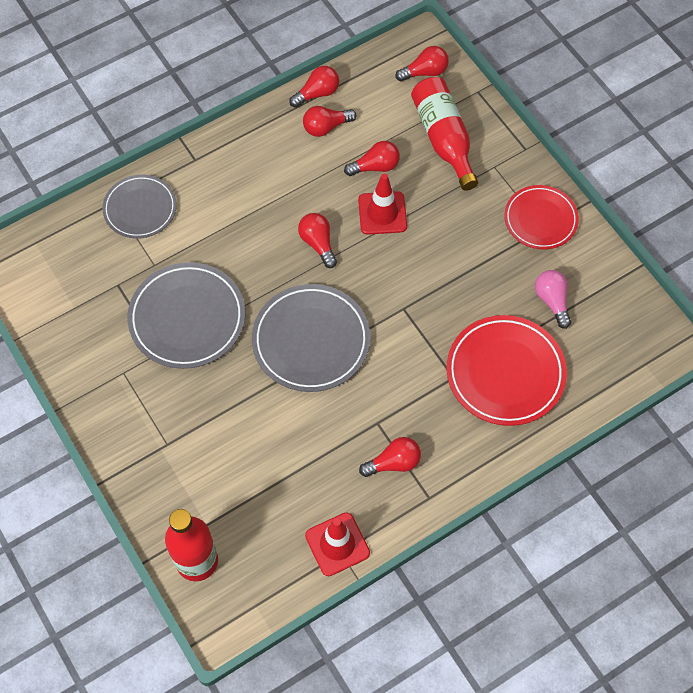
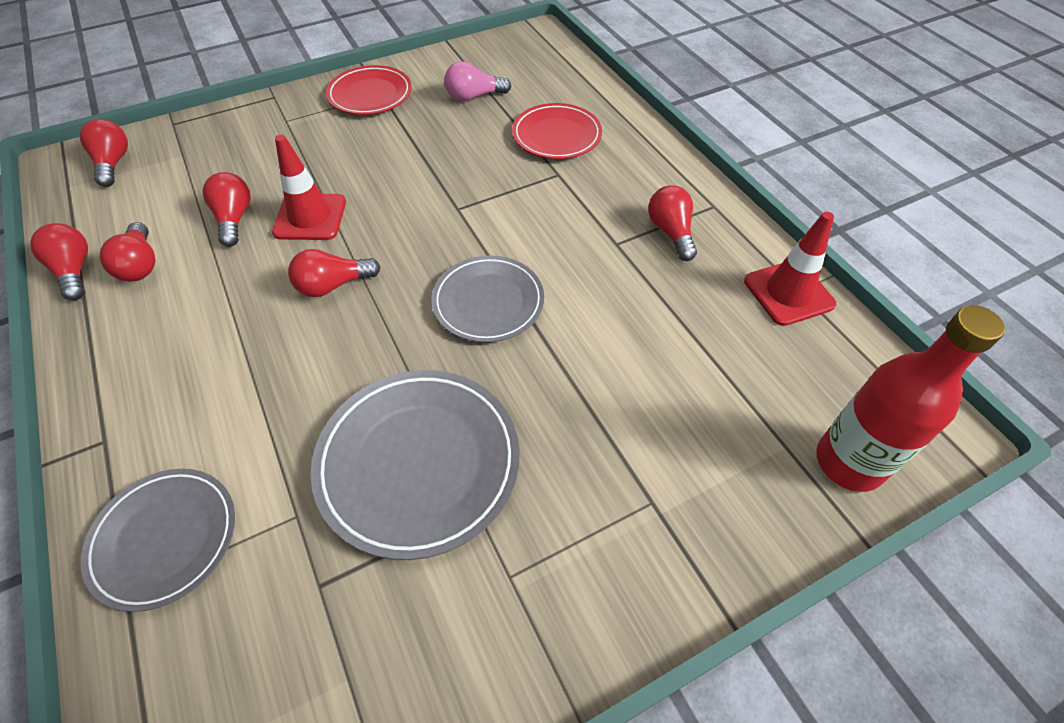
camera: 85 degrees left, 10 degrees down
grey plate [252,284,370,392] -> grey plate [431,255,544,343], size x0.66
red bottle [411,77,478,191] -> none
red plate [446,315,567,426] -> red plate [512,103,602,159], size x0.66

